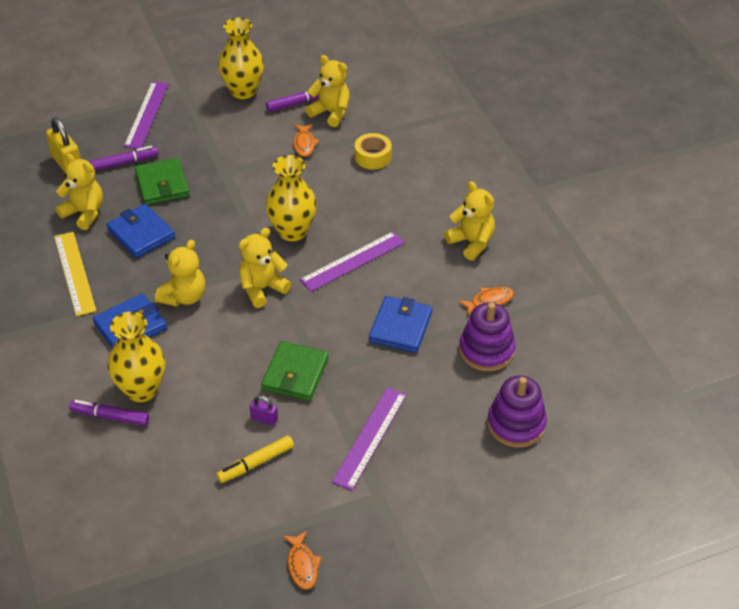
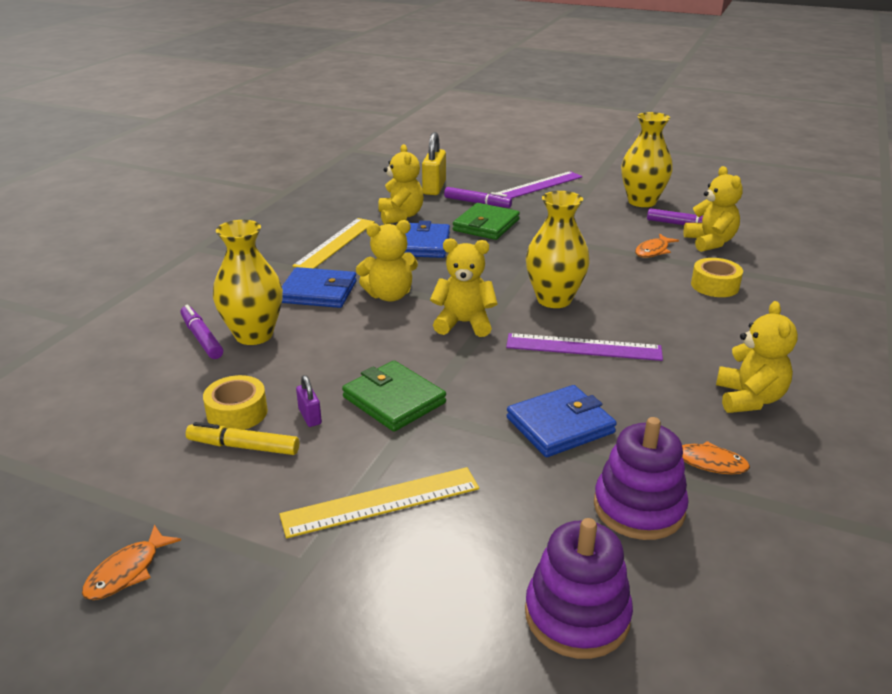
camera: 45 degrees right, 15 degrees down
green wallet [261,341,329,401] -> green wallet turned 75 degrees clockwise [342,361,446,432]
purple ruler [332,387,407,491] -> yellow ruler [279,467,479,538]
none -> yellow tape [203,375,268,430]

